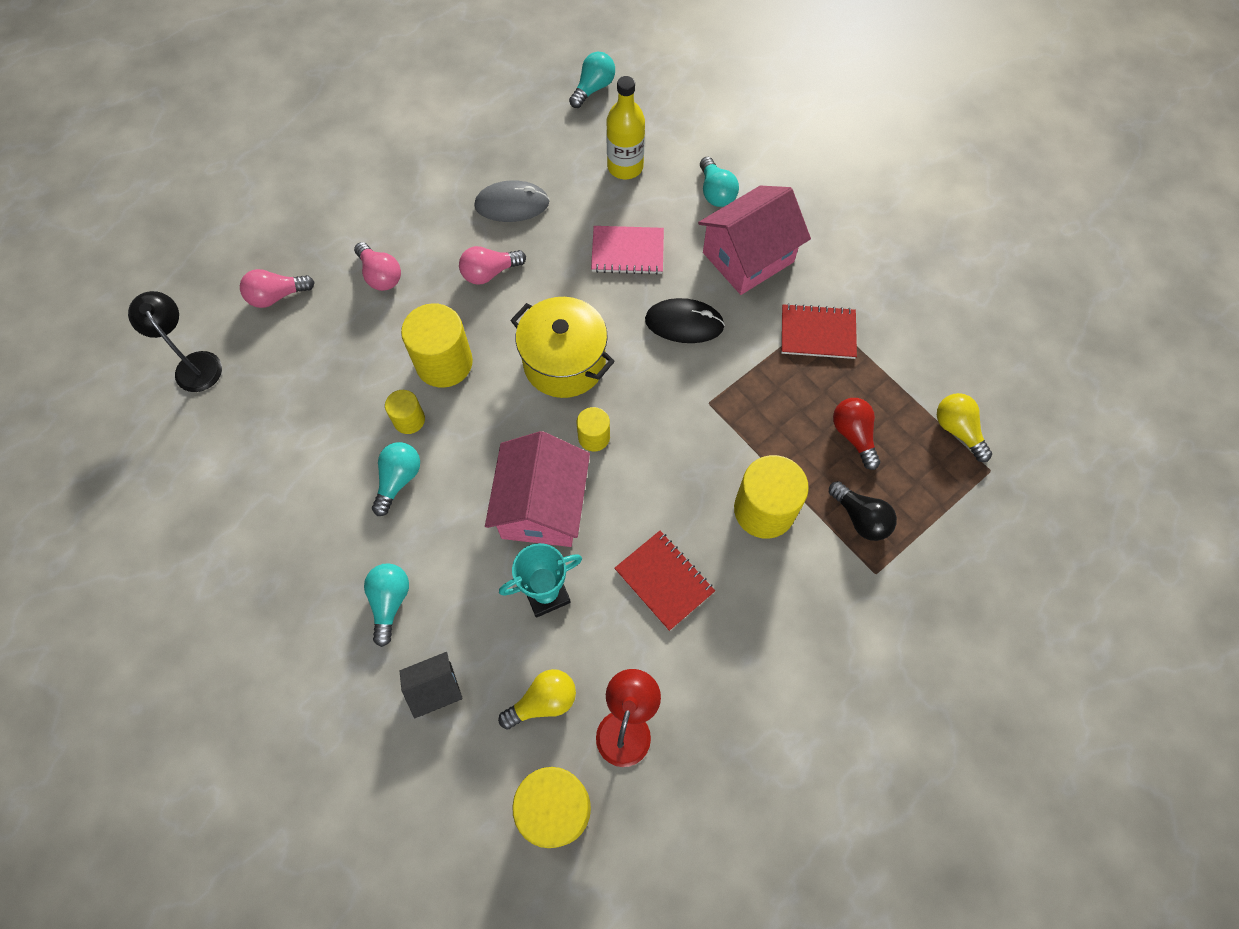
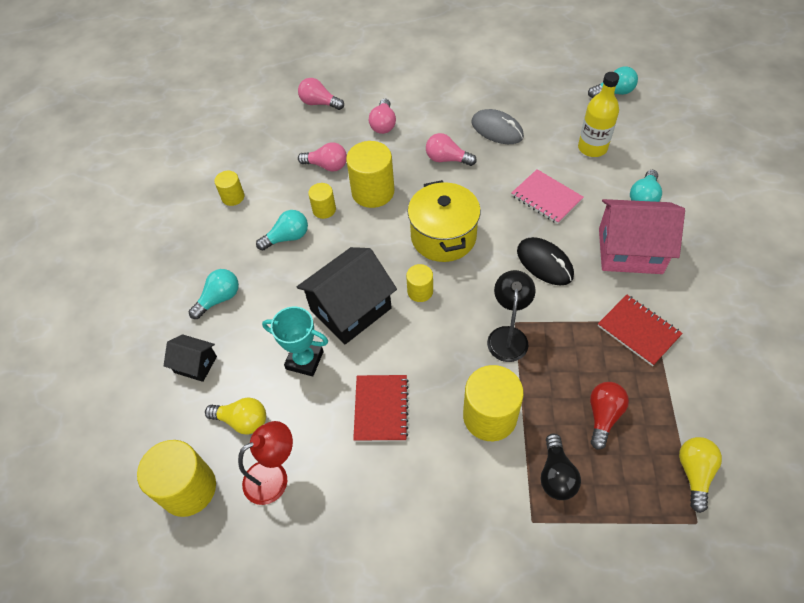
camera: 45 degrees right, 10 degrees down
black lamp [128,291,222,392] -> black lamp moved to [487,270,536,362]
pink house [485,431,590,547] -> black house [297,247,397,344]
none -> yellow cylinder [214,171,244,206]
none -> pink light bulb [298,142,347,171]

